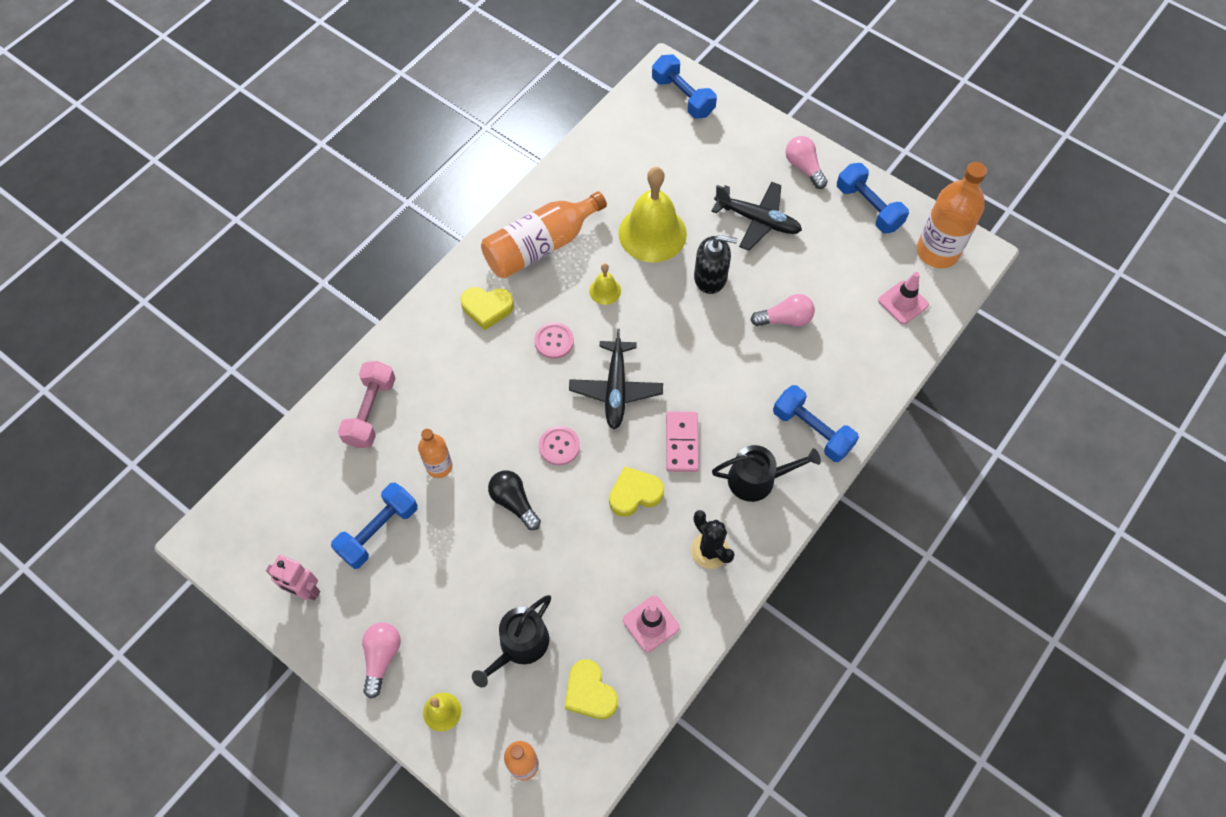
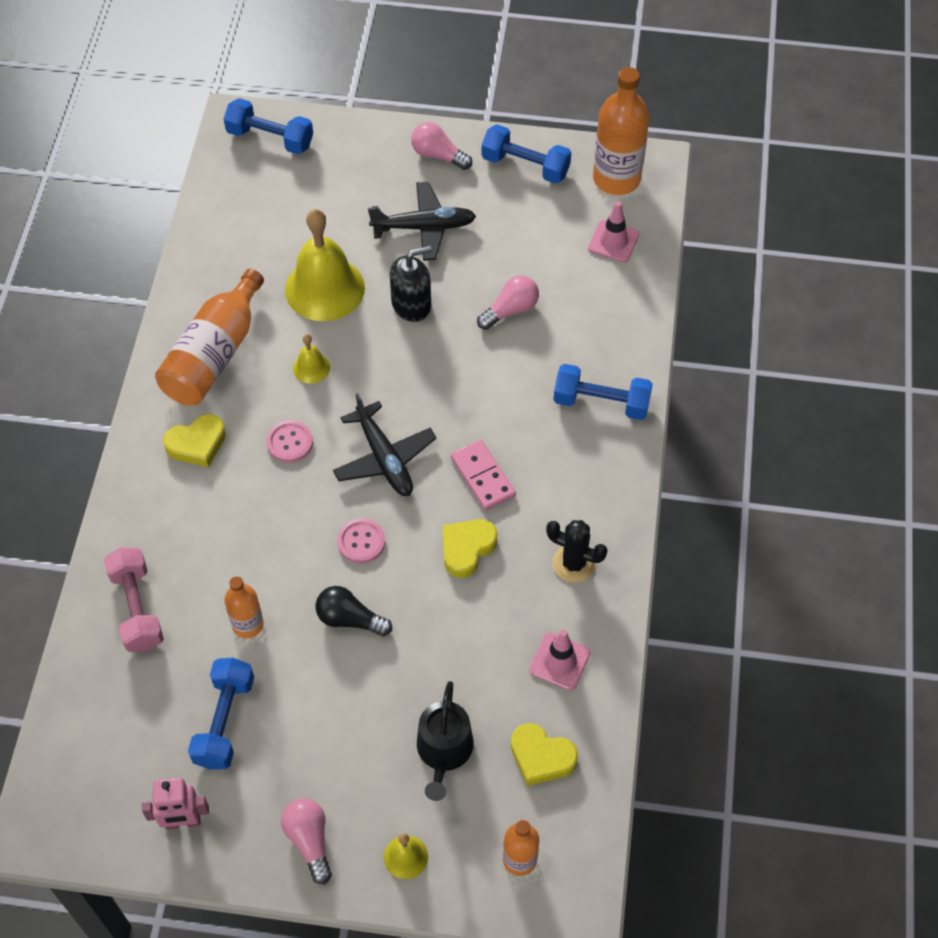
camera: 30 degrees left, 5 degrees down
black watering can [712,445,821,502] -> none

